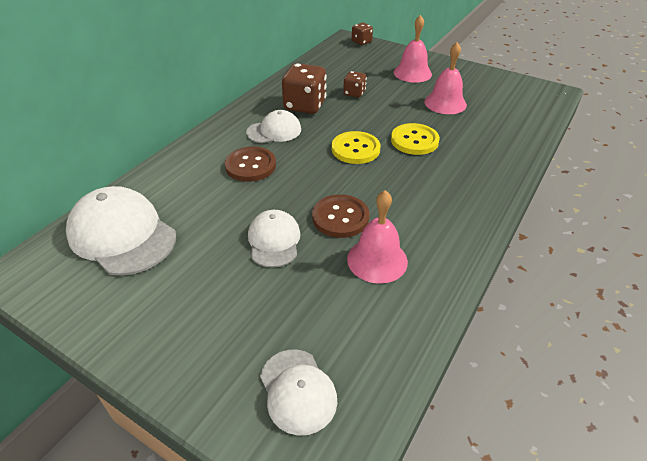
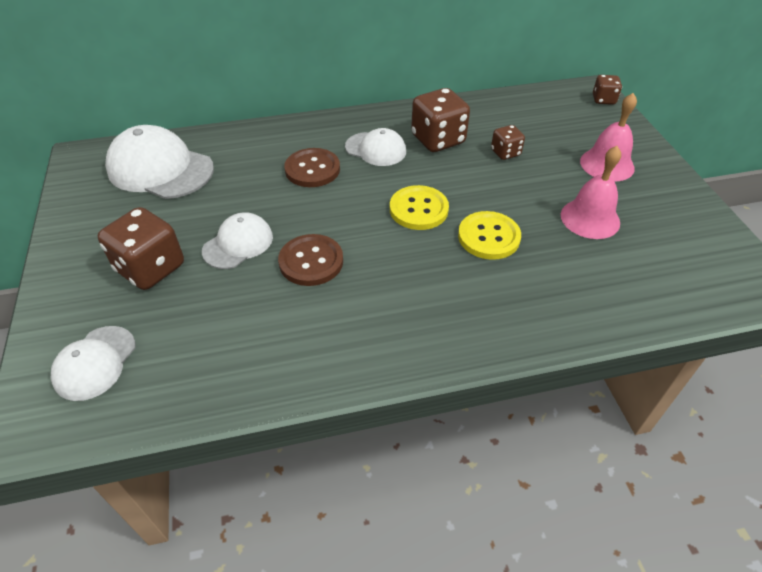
camera: 45 degrees right, 5 degrees up
white cap [66,186,176,276] -> white cap turned 60 degrees counterclockwise [105,125,214,199]
pink bell [347,190,408,284] -> none
none -> brown dice [98,207,184,290]

